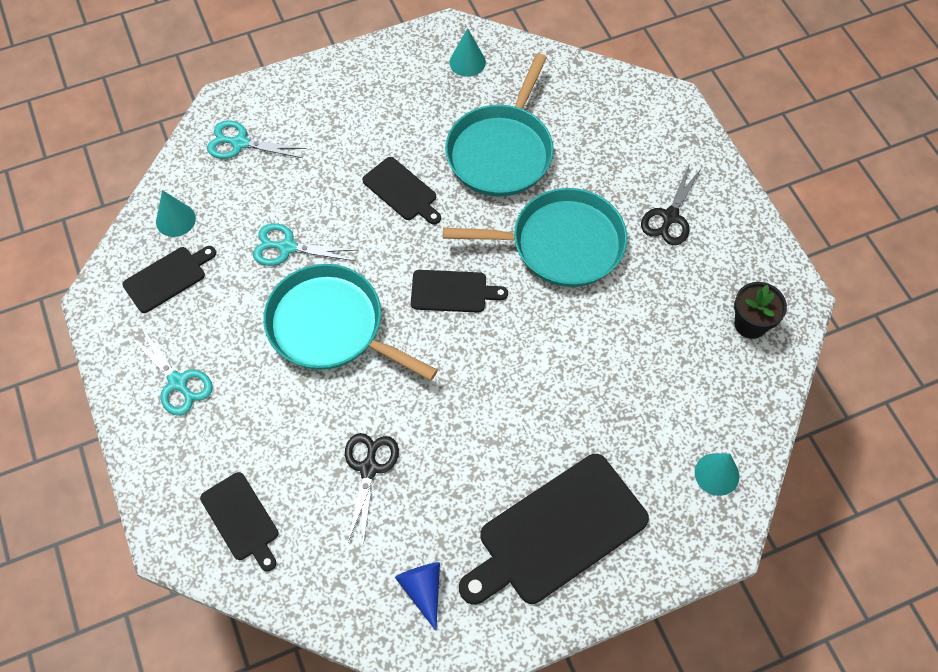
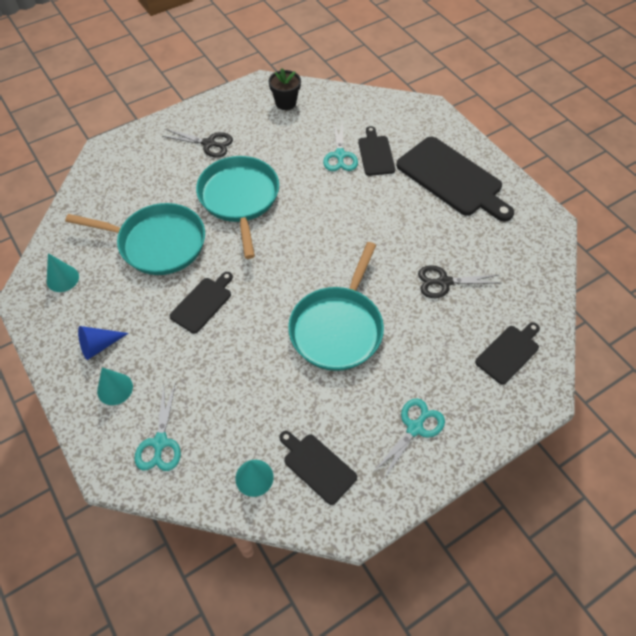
camera: 100 degrees left, 5 degrees down
turquoise scissors [253,223,356,266] -> turquoise scissors moved to [323,120,358,171]
blue cone [395,562,440,631] -> blue cone moved to [78,326,128,360]
black cutting board [411,270,508,313] -> black cutting board moved to [358,126,395,176]
turquoise cone [695,453,739,496] -> turquoise cone moved to [97,368,133,405]

